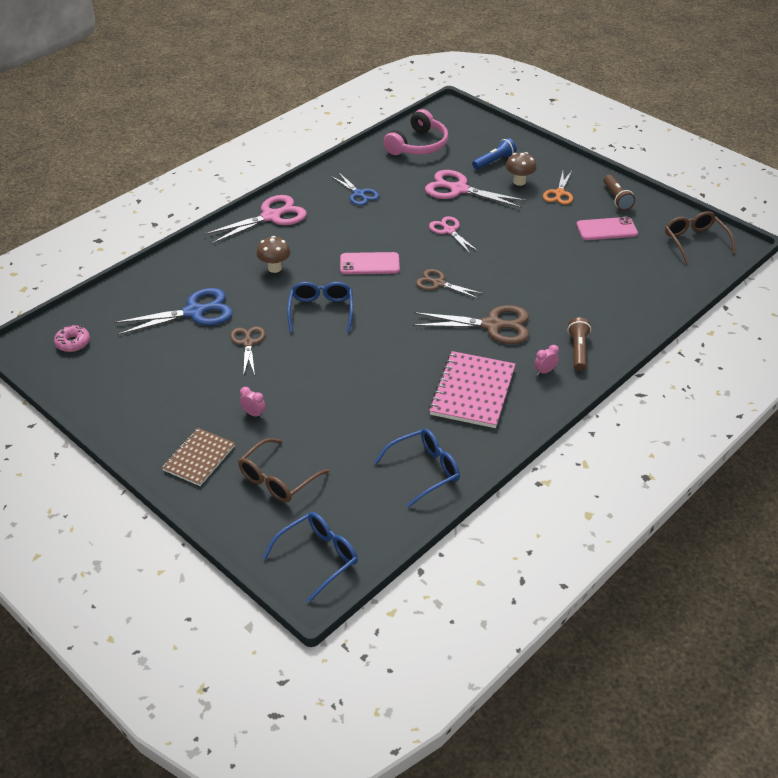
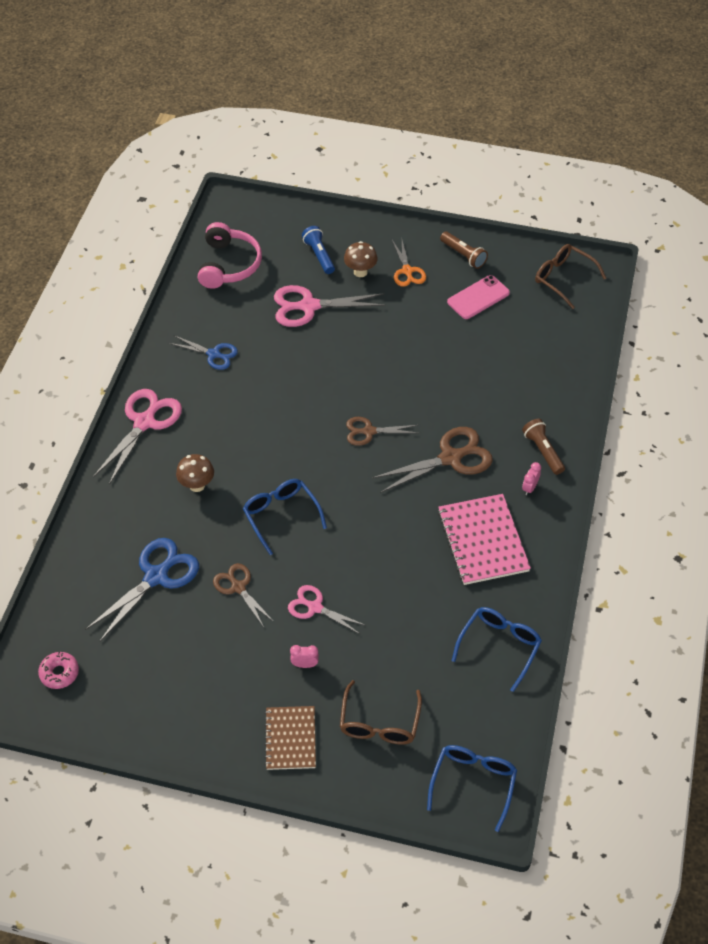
camera: 30 degrees left, 10 degrees up
pink phone [340,252,400,274] -> none
pink scissors [429,216,479,254] -> pink scissors moved to [288,585,366,635]
blue flashlight [472,138,517,170] -> blue flashlight turned 45 degrees counterclockwise [302,226,335,274]

